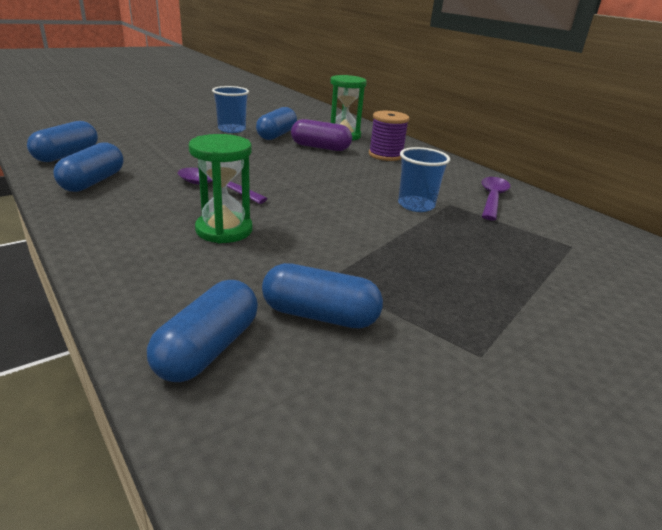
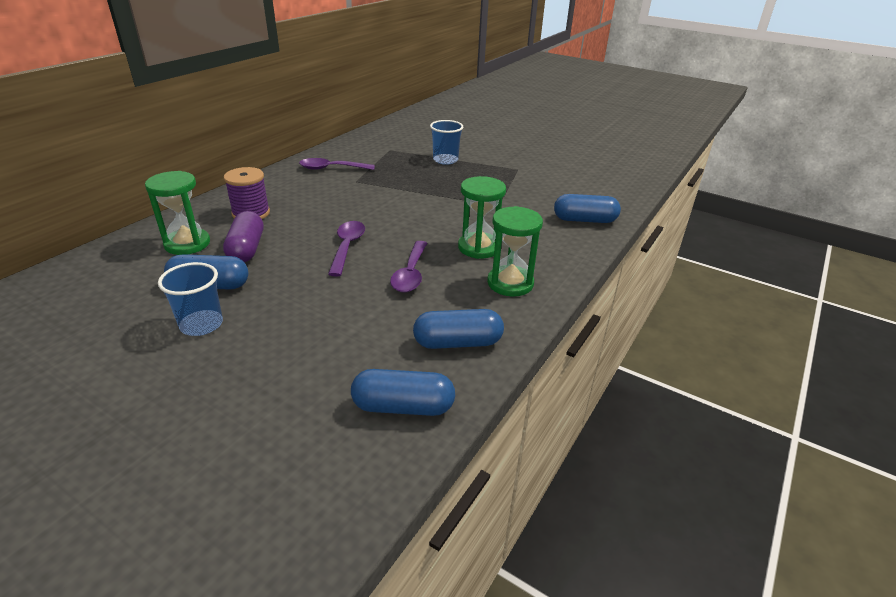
camera: 110 degrees left, 5 degrees up
blue capsule [262,263,383,329] -> none
blue cup [398,147,450,212] -> blue cup moved to [430,120,463,165]
none -> purple spoon [328,221,365,276]
none -> green hourglass [487,206,543,297]

